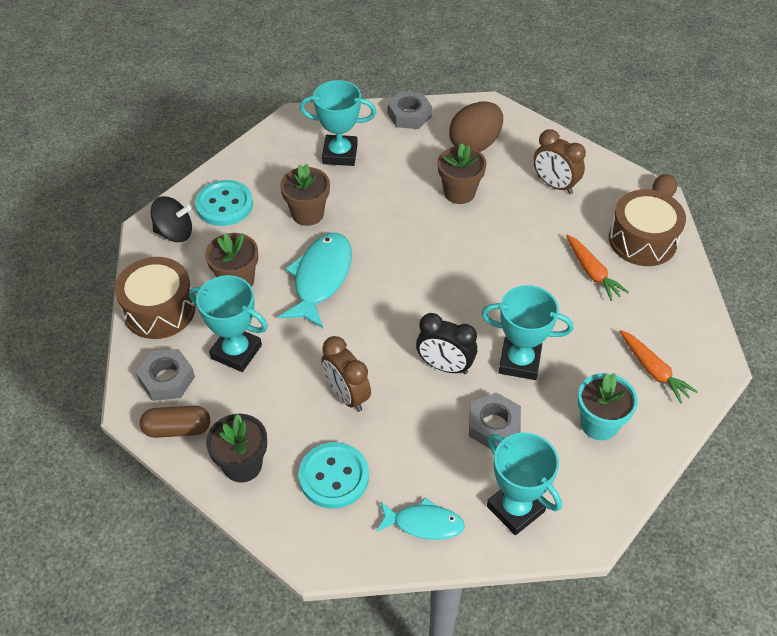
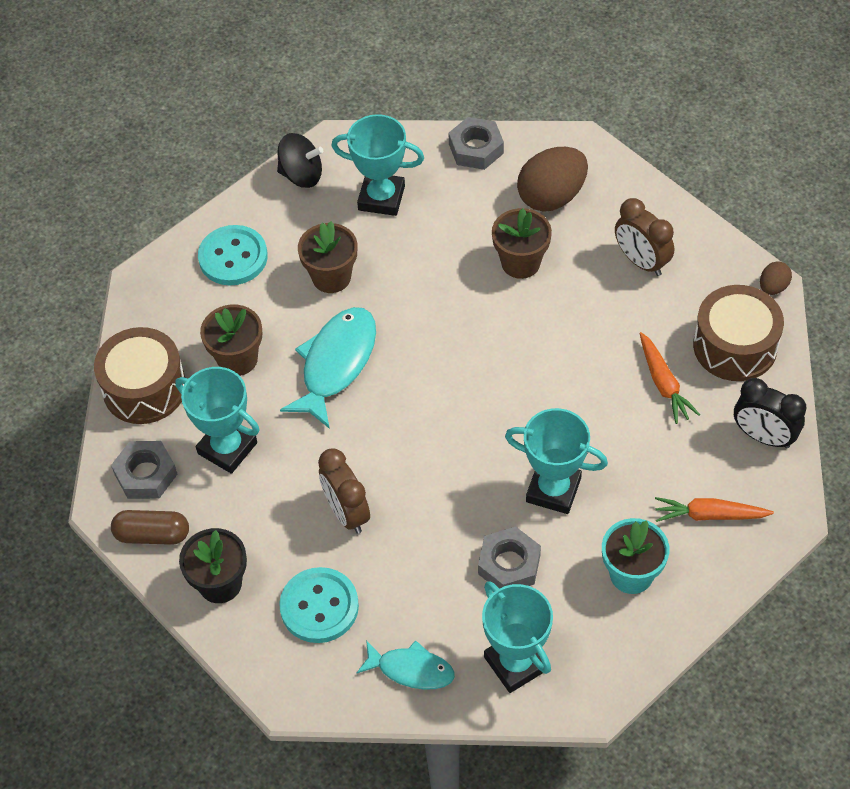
camera: 10 degrees right, 5 degrees up
black spinning top [151,196,192,242] -> black spinning top moved to [277,133,323,188]
black clock [416,313,477,374] -> black clock moved to [734,378,806,448]
orange carrot [620,330,698,404] -> orange carrot turned 120 degrees clockwise [655,497,774,522]

